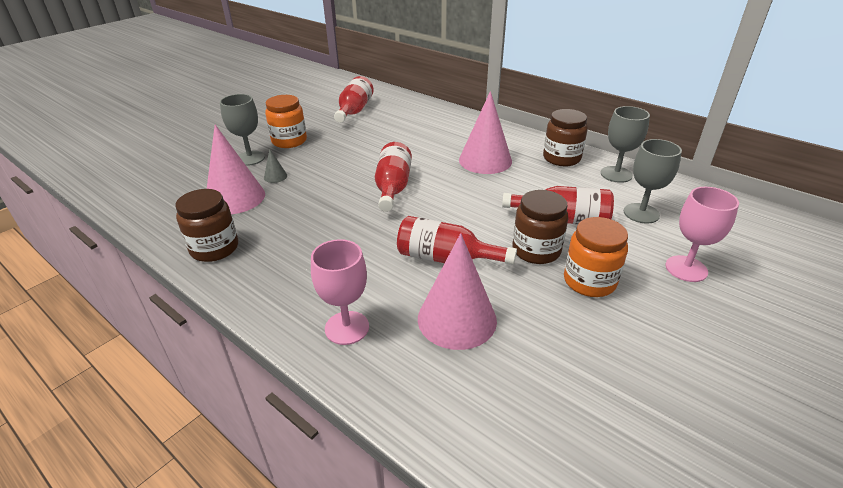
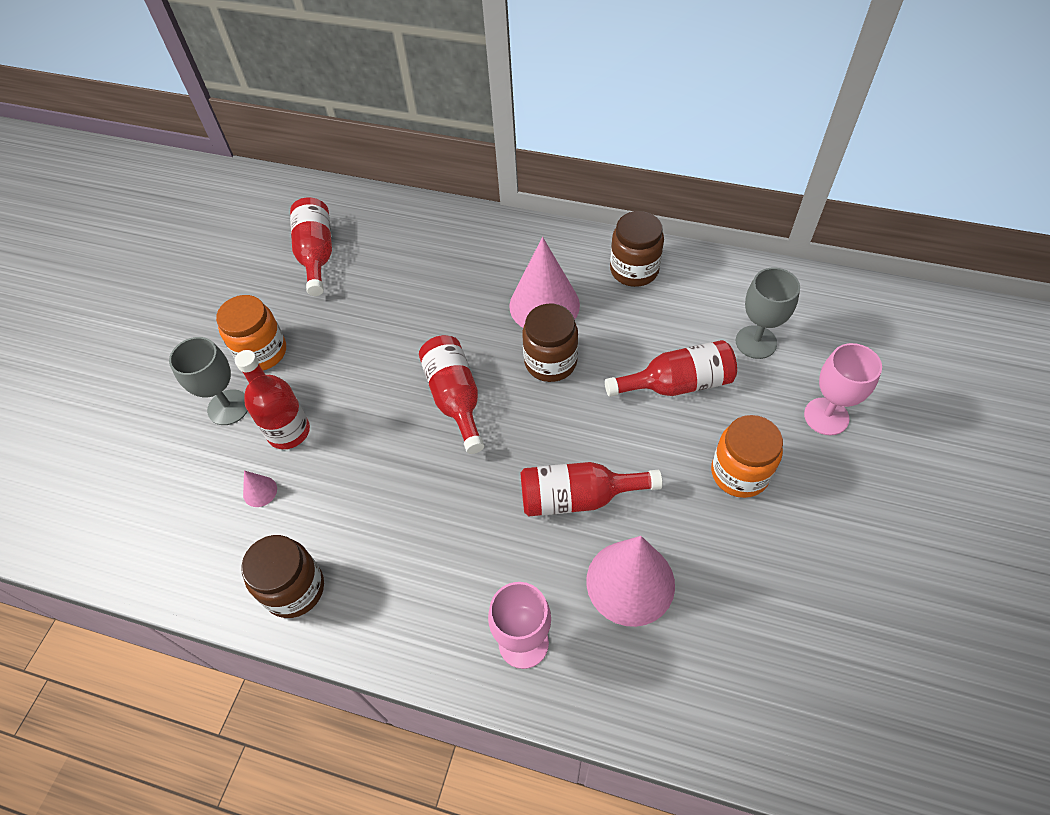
camera: 20 degrees left, 20 degrees up
pink cone [207,125,265,214] -> pink cone [243,470,277,507], size x0.42
grey cone [264,149,287,183] -> red bottle [235,350,310,449]
brown jar [512,190,568,264] -> brown jar moved to [522,304,578,382]
grey goblet [601,106,650,183] -> none

